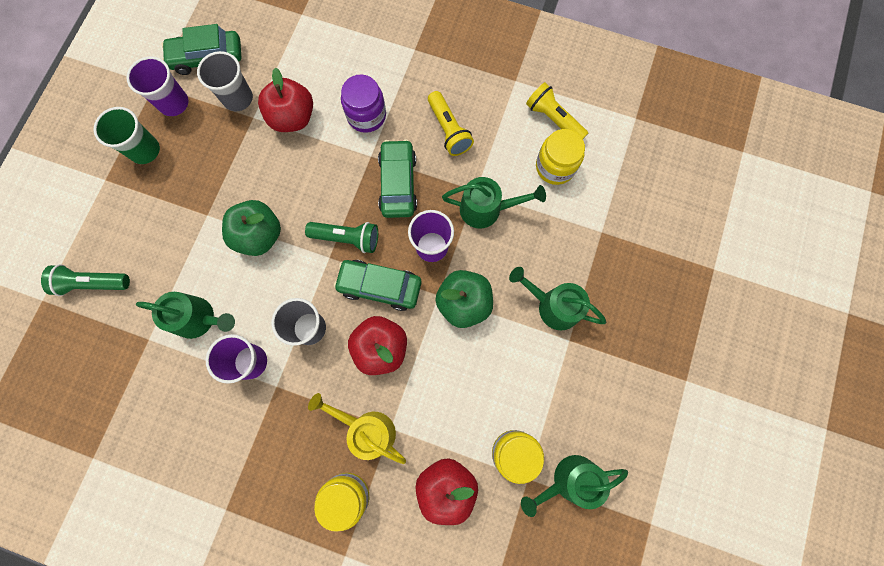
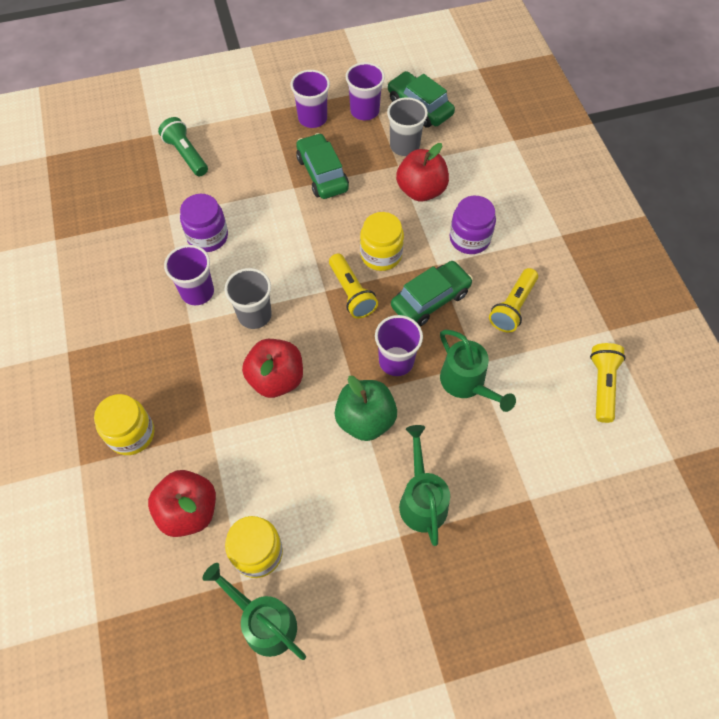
camera: 55 degrees right, 15 degrees down
green cup [94,107,160,164] -> purple cup [290,70,330,128]
green watering can [136,292,235,339] -> purple jar [180,194,228,252]
green apple [222,200,281,256] -> none
green flashlight [305,222,378,253] -> yellow flashlight [329,254,378,319]
yellow watering can [308,393,406,464] -> none
green car [334,260,421,311] -> green car moved to [296,133,349,199]
yellow jar [536,129,585,185] -> yellow jar moved to [360,212,404,271]

